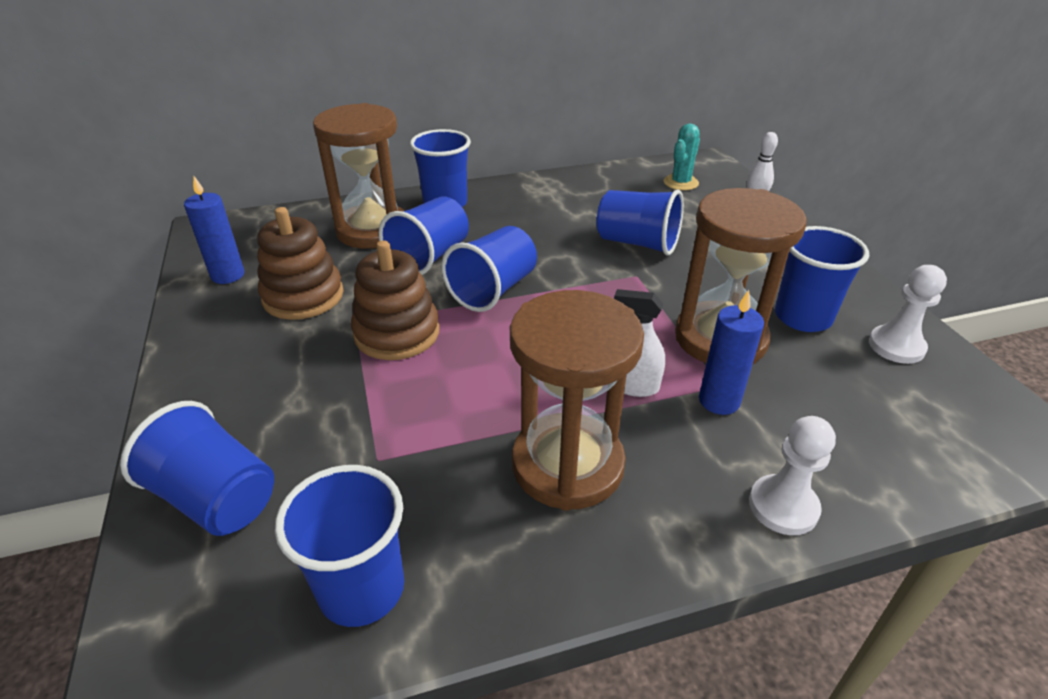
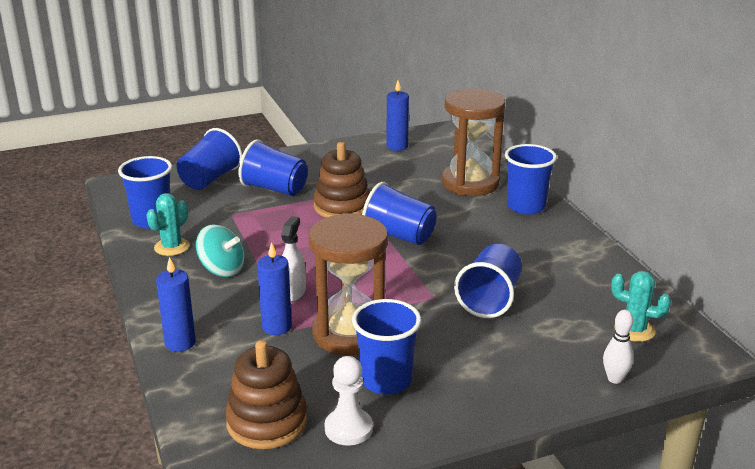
camera: 85 degrees right, 10 degrees down
brown stacking toy [257,207,344,320] -> brown stacking toy moved to [225,340,307,449]
blue cup [379,196,469,275] -> blue cup moved to [238,139,308,196]
brown hourglass [510,290,644,511] -> turquoise spinning top [196,224,244,277]
white pawn [749,416,836,535] -> blue candle [156,257,196,352]
none -> turquoise cactus [146,193,190,256]

